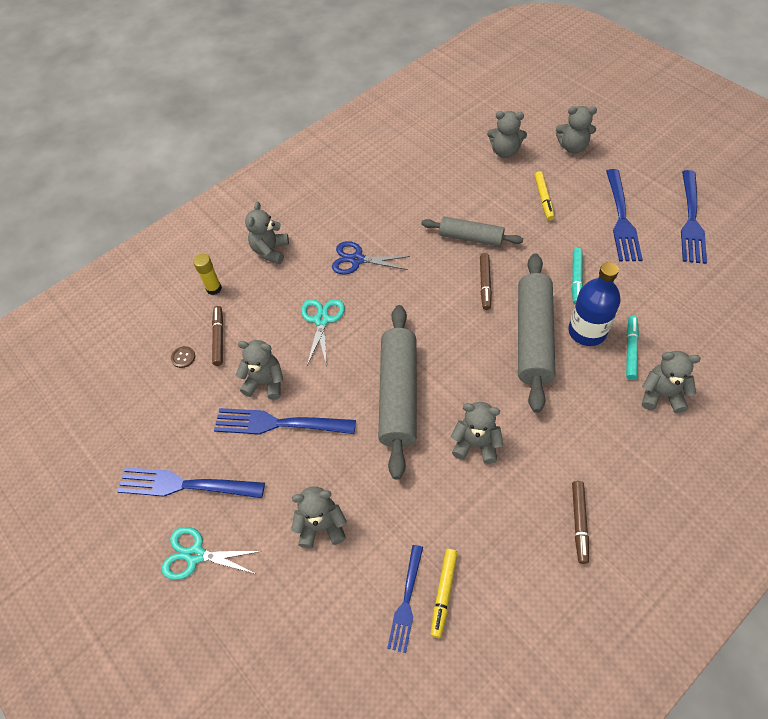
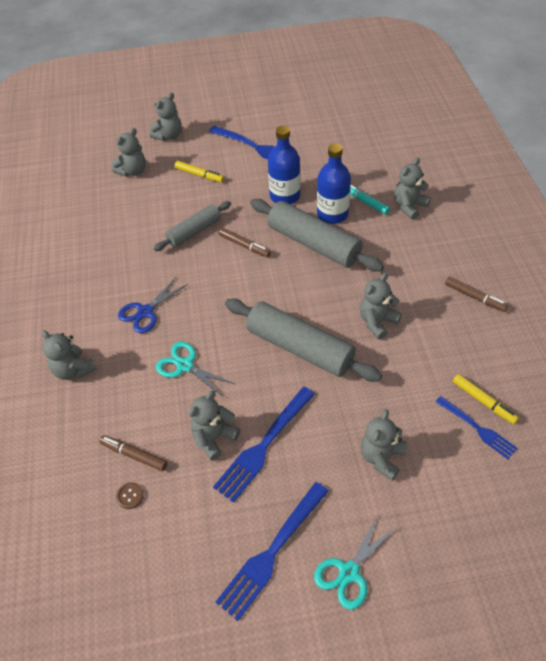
camera: 60 degrees left, 5 degrees down
yellow glue stick [193,254,222,295] -> none
turquoise marker [572,248,583,304] -> blue bottle [268,126,301,205]
blue fork [681,170,707,264] -> none

